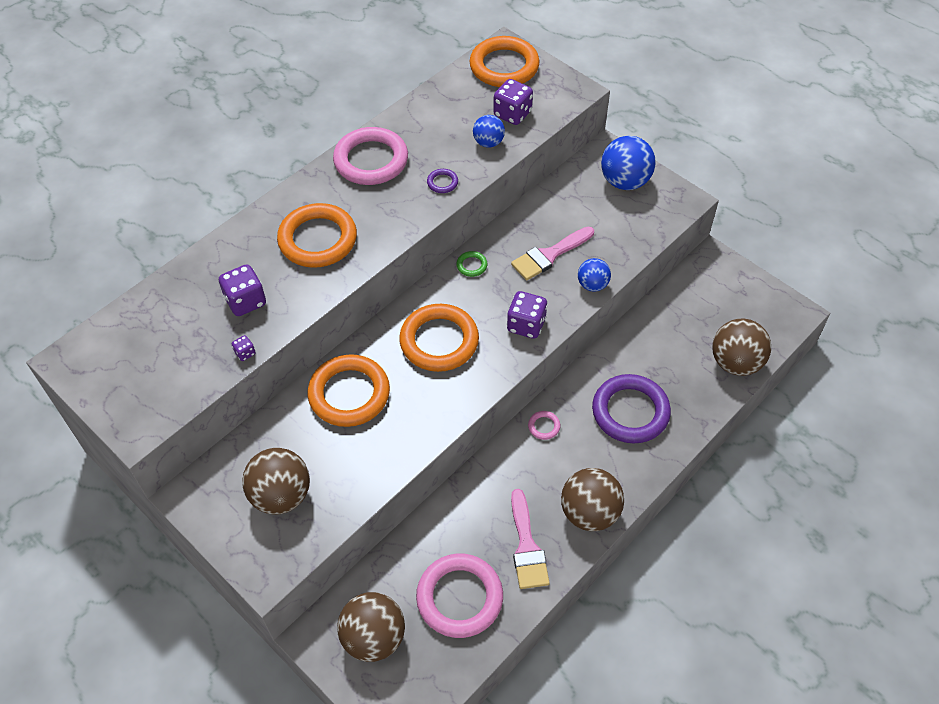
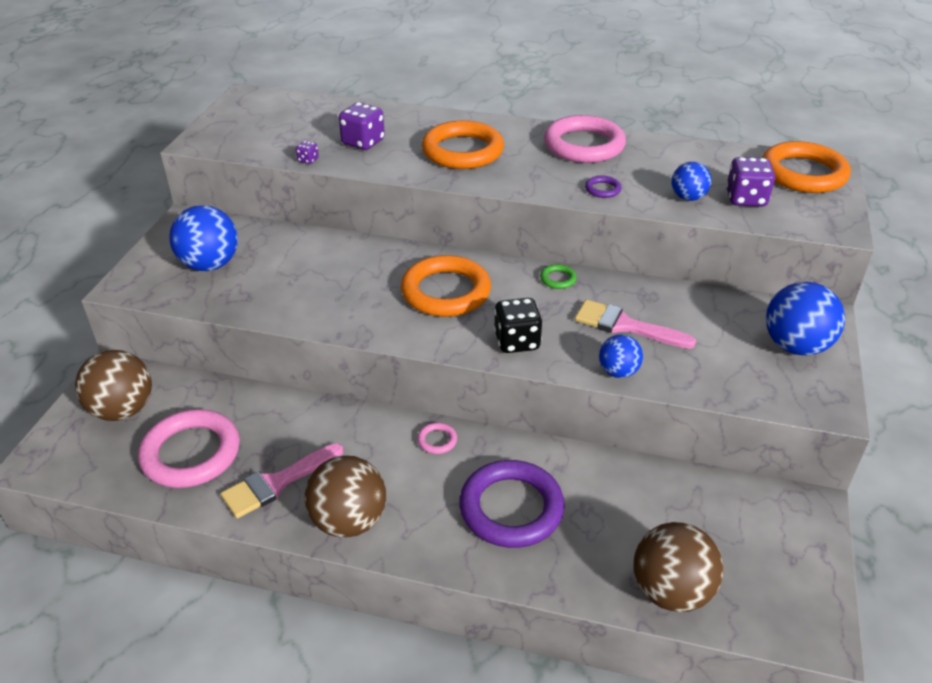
camera: 60 degrees right, 15 degrees down
brown ball [242,448,310,515] -> blue ball [169,205,238,271]
orange ring [307,354,390,427] -> none
purple dice [507,291,548,339] -> black dice [494,298,542,353]

